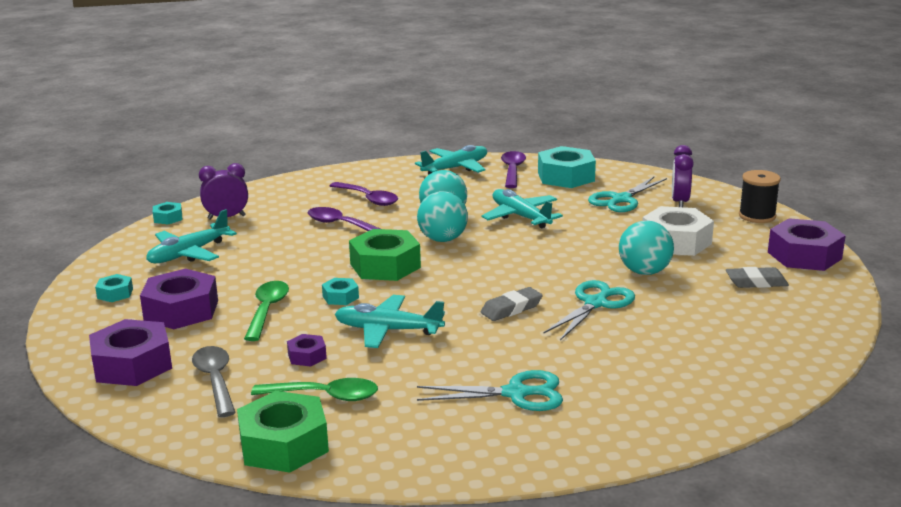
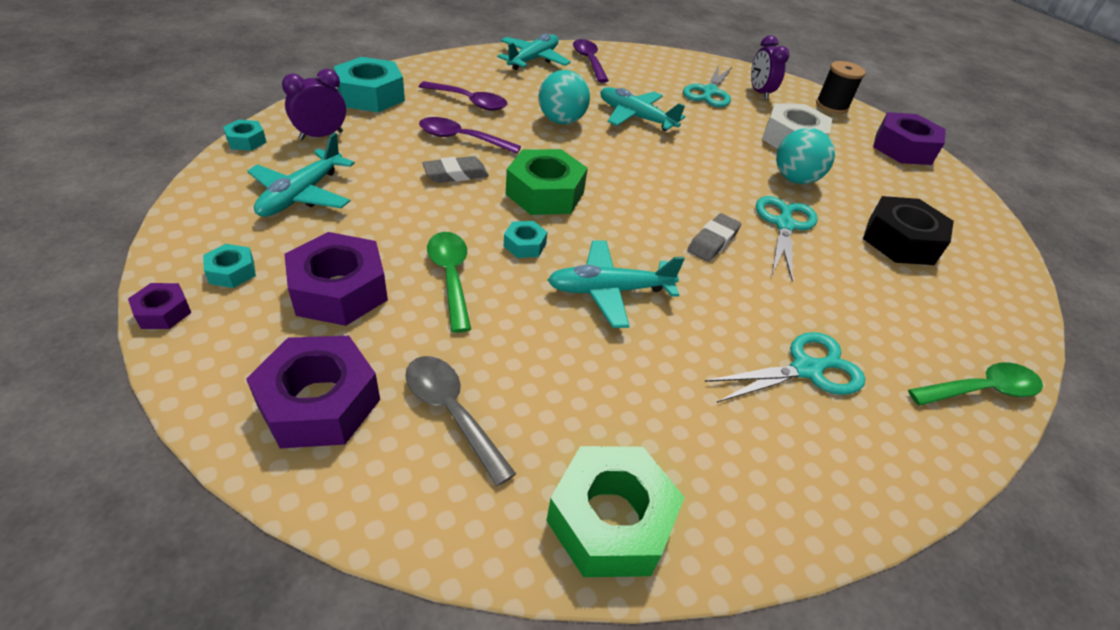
camera: 25 degrees left, 20 degrees up
green spoon [251,378,378,401] -> green spoon moved to [908,362,1043,406]
purple nut [287,334,327,366] -> purple nut moved to [128,283,191,329]
turquoise ball [417,191,468,242] -> none
turquoise nut [538,146,596,188] -> turquoise nut moved to [334,57,405,112]
grey eraser [726,267,789,288] -> grey eraser moved to [422,156,489,183]
none -> black nut [863,196,954,265]

